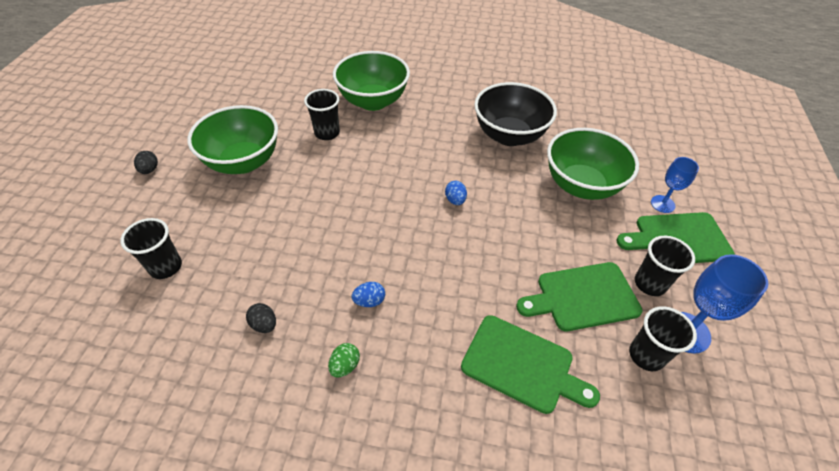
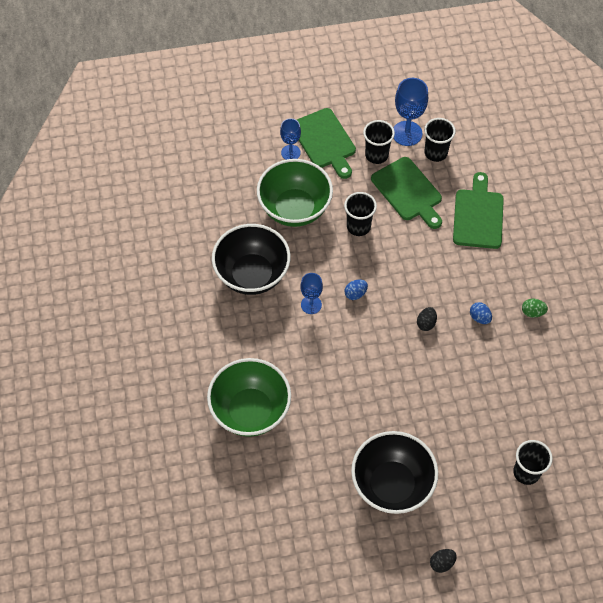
camera: 110 degrees left, 10 degrees up
green bowl [187,105,278,174] -> black bowl [351,431,438,514]
black egg [246,303,276,333] -> black egg moved to [417,307,437,331]
black cup [304,89,340,140] -> black cup moved to [344,192,377,236]
none -> blue goblet [300,273,323,314]

